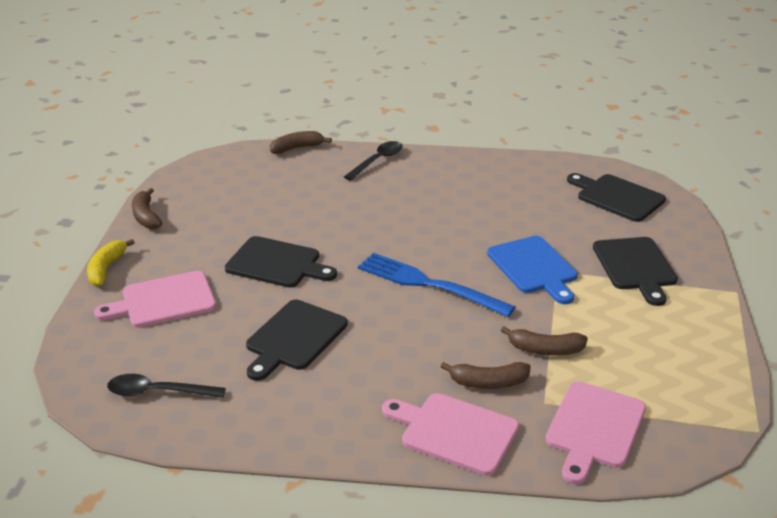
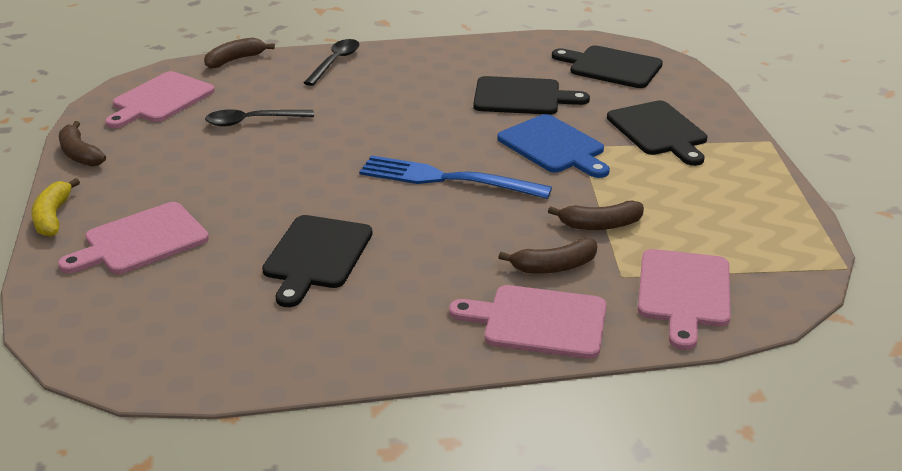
camera: 15 degrees left, 0 degrees up
black spoon [107,374,226,398] -> black spoon moved to [205,109,314,127]
black cutting board [225,236,337,288] -> black cutting board moved to [473,76,590,115]
none -> pink cutting board [105,71,215,128]

